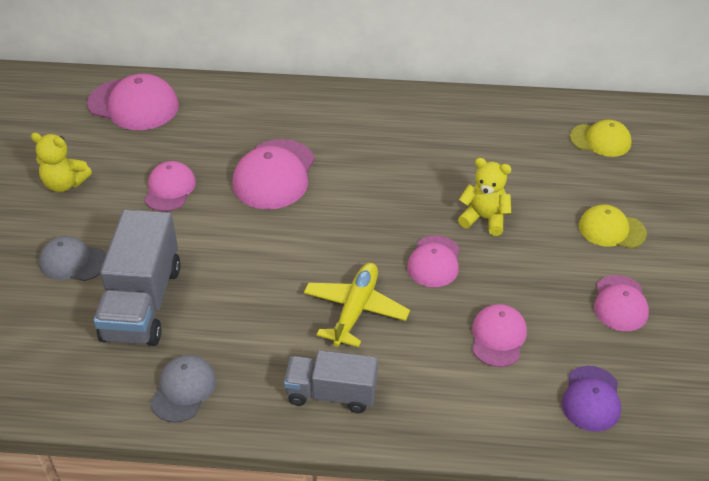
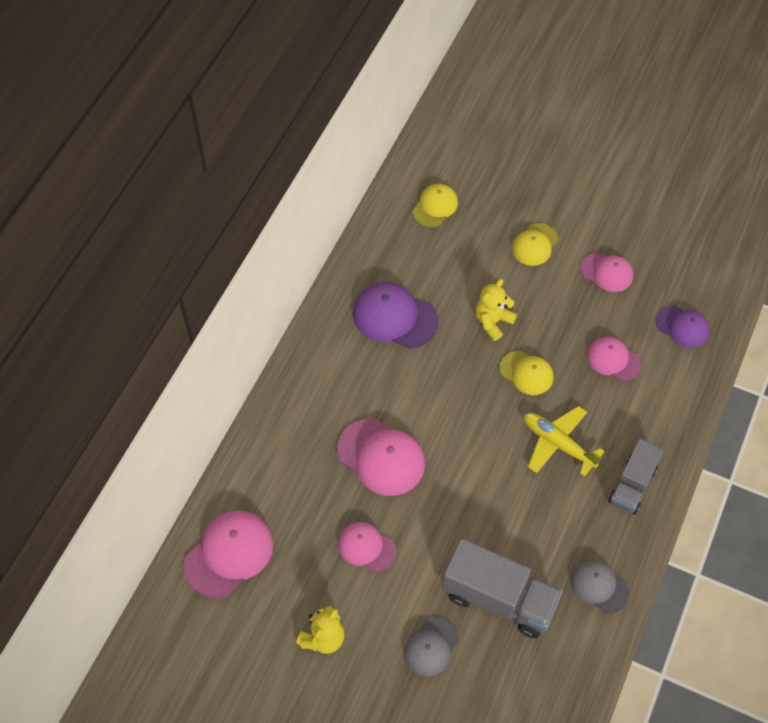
camera: 70 degrees left, 15 degrees up
pink cap [407,235,460,287] -> yellow cap [500,351,554,395]
none -> purple cap [353,282,438,349]

